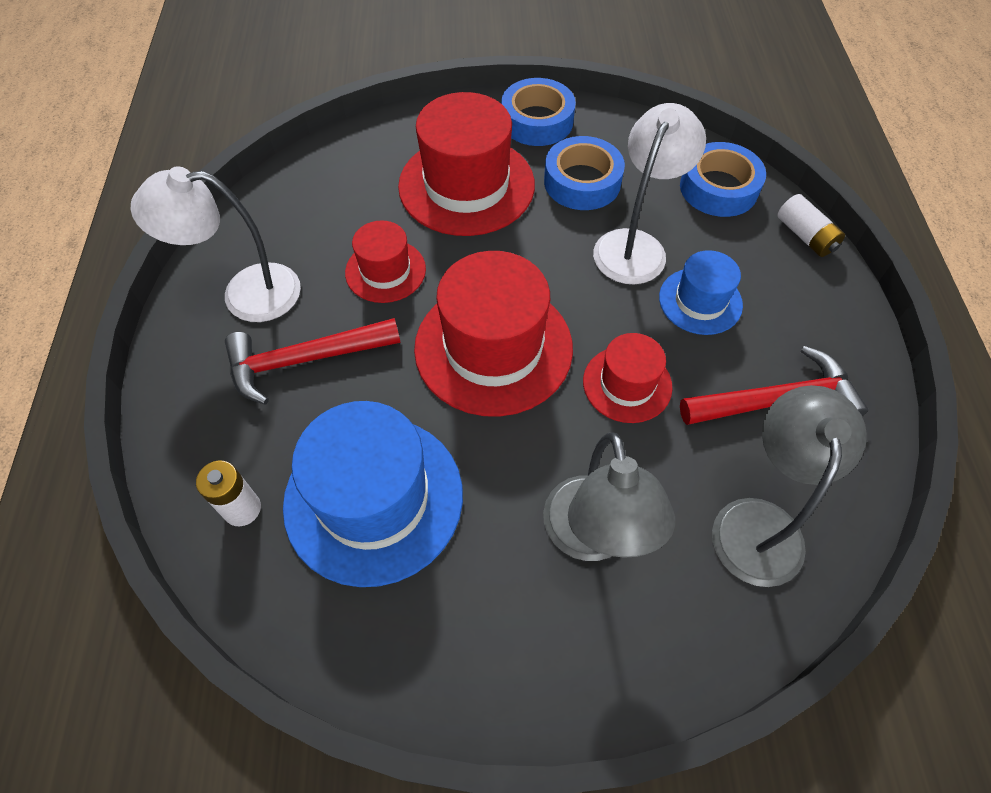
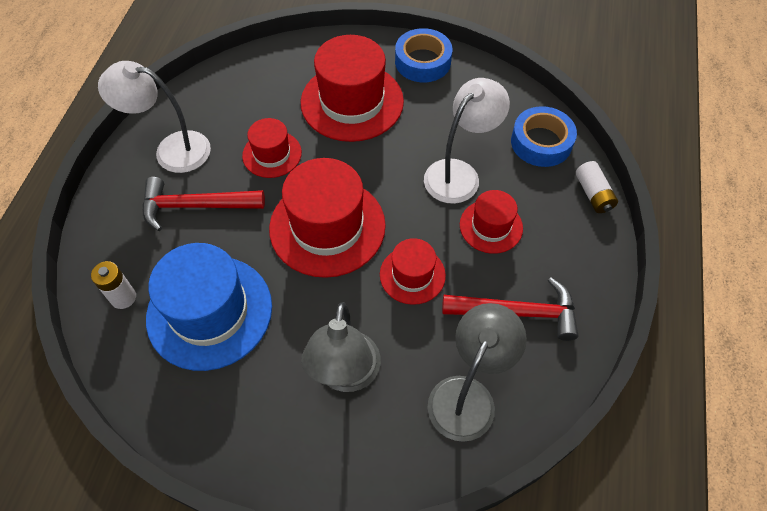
camera: 15 degrees right, 0 degrees up
blue tape [544,136,625,210] -> none
blue hat [659,250,743,335] -> red hat [460,190,523,254]

